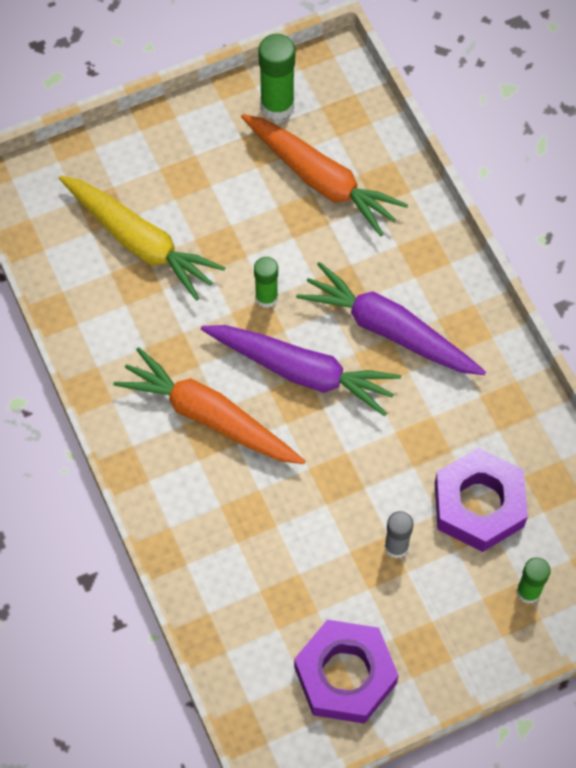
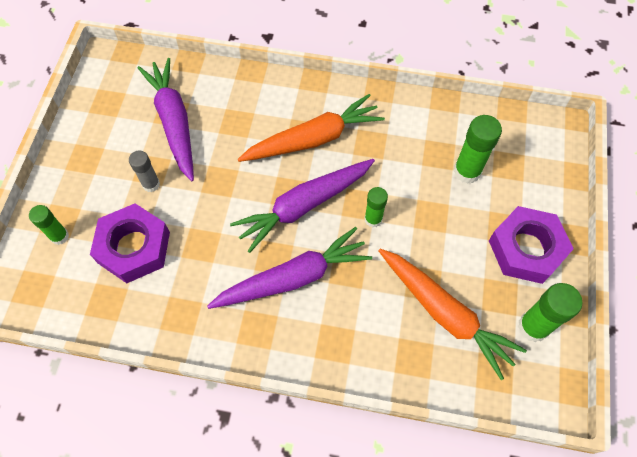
camera: 125 degrees right, 0 degrees up
yellow carrot [59,175,225,301] -> green glue stick [453,115,502,184]
orange carrot [241,114,408,236] -> orange carrot turned 120 degrees counterclockwise [379,249,527,380]
purple nut [294,620,399,724] -> purple nut moved to [489,206,574,284]
none -> purple carrot [138,58,194,182]

